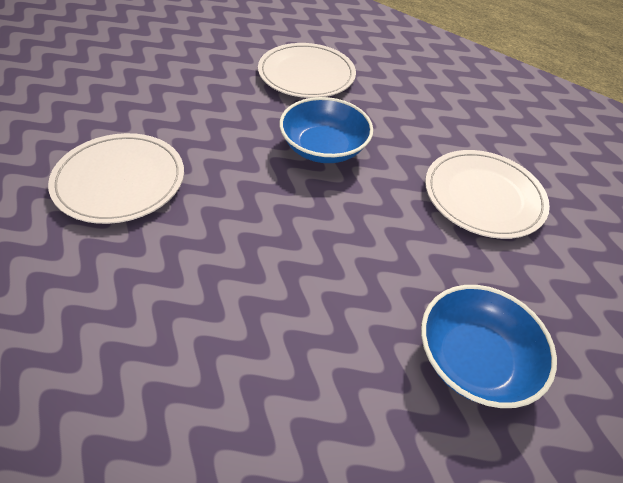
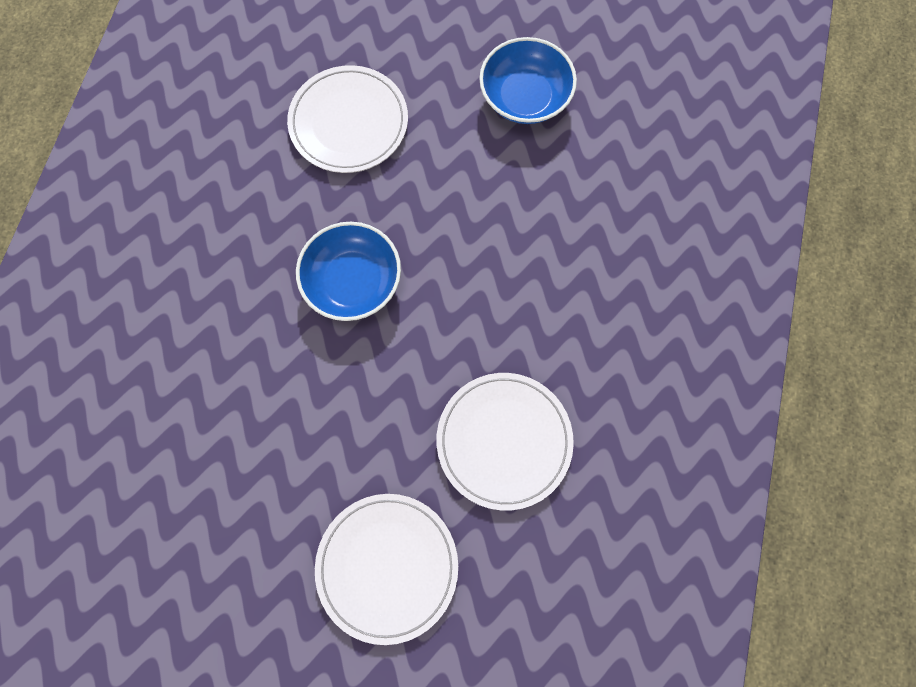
camera: 110 degrees left, 25 degrees up
white plate [258,43,356,98] -> white plate moved to [315,494,458,645]

